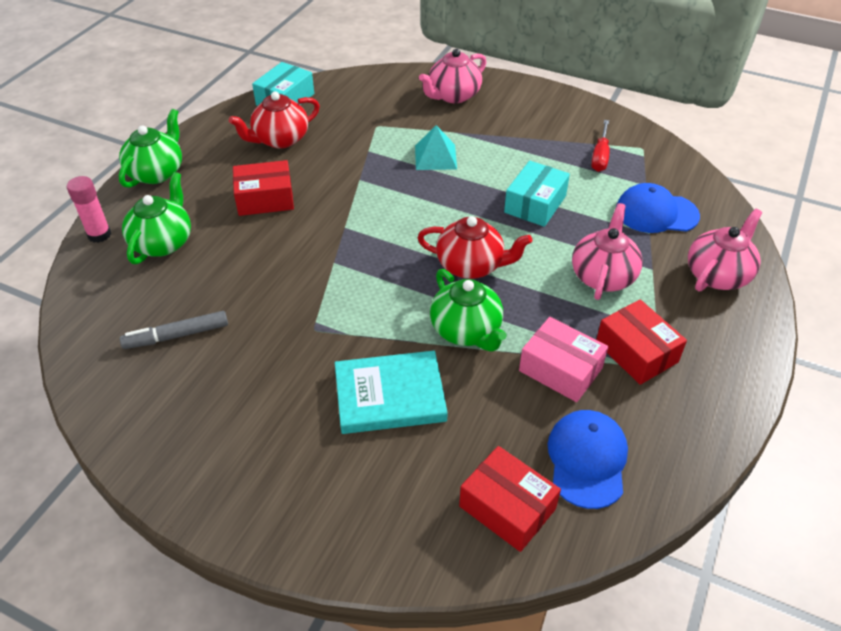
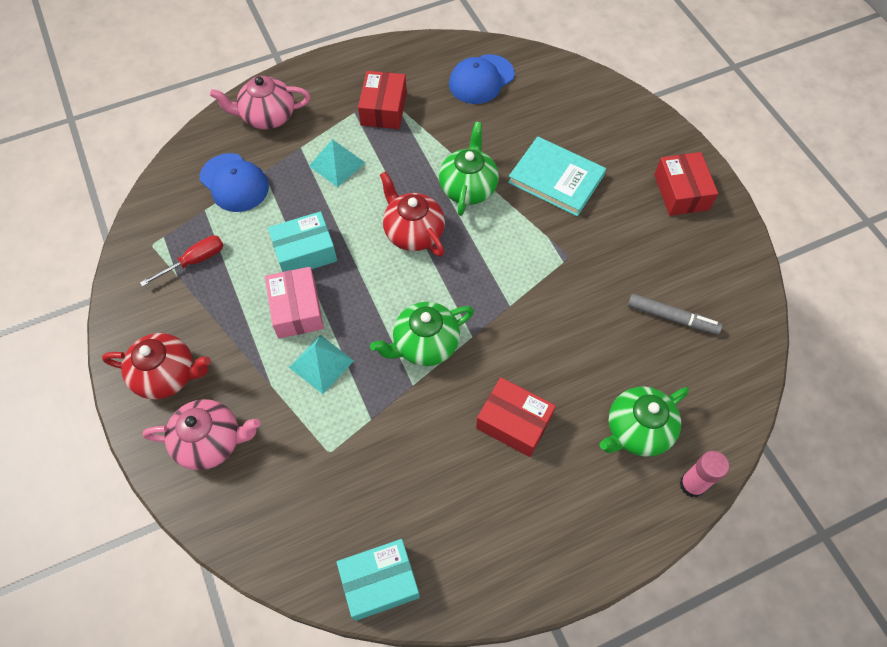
camera: 140 degrees left, 15 degrees up
green teapot [119,109,182,188] -> green teapot moved to [370,302,474,366]
red teapot [229,92,320,148] -> red teapot moved to [102,333,211,399]
red box [459,446,561,552] -> red box moved to [654,152,718,216]
pink box [519,317,608,402] -> pink box moved to [265,267,324,339]
pink teapot [572,203,643,300] -> turquoise pyramid [309,139,365,187]

